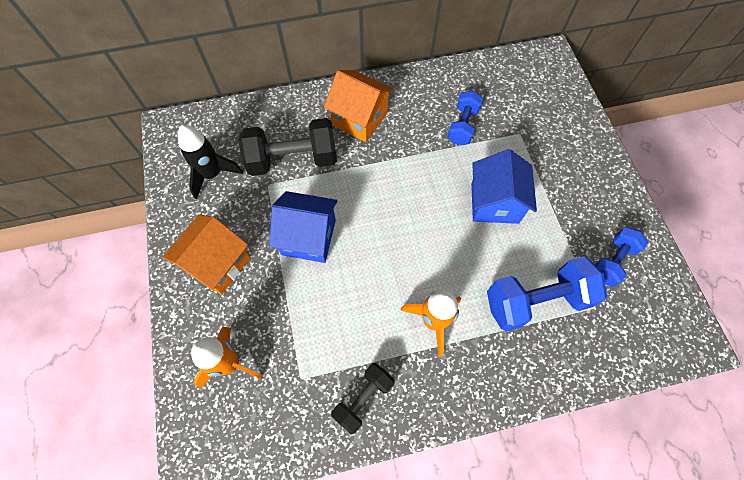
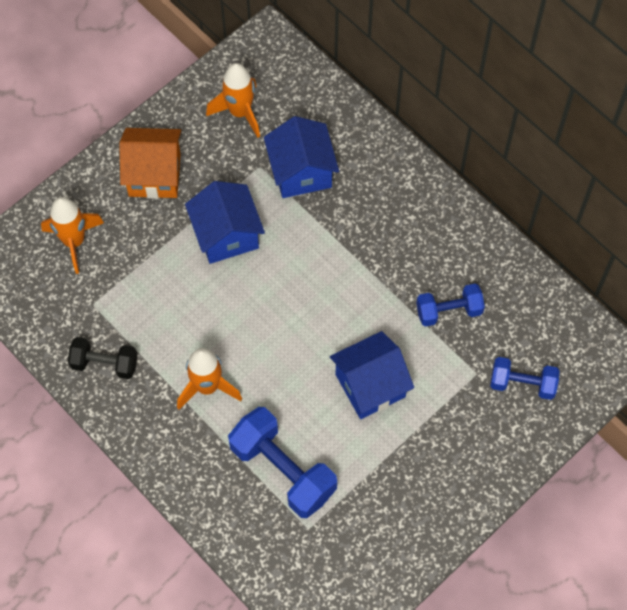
camera: 60 degrees right, 0 degrees up
black rocket [178,125,243,200] -> orange rocket [206,63,260,138]
black dumbbell [238,118,337,176] -> blue house [264,116,339,198]
orange house [324,70,394,142] -> none
blue dumbbell [595,227,648,287] -> blue dumbbell moved to [490,357,559,400]

